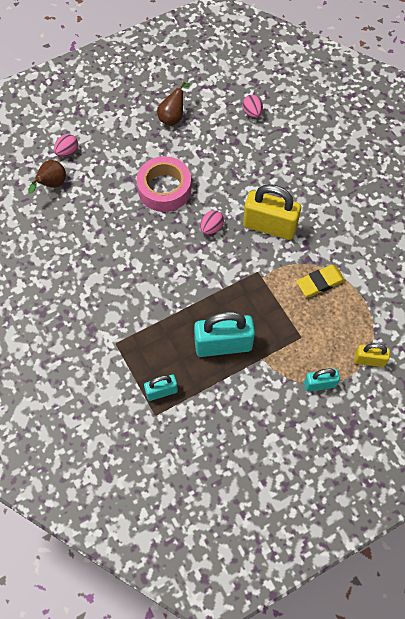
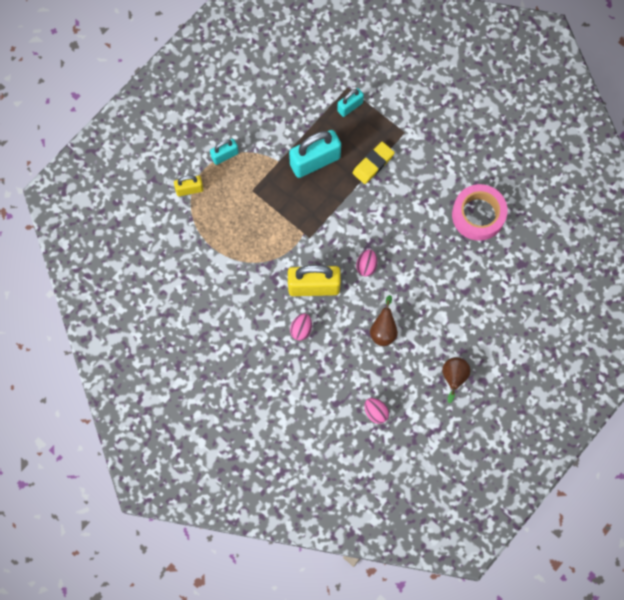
camera: 160 degrees right, 10 degrees up
brown pear [28,160,66,194] -> brown pear moved to [370,295,398,346]
pink egg [54,134,78,157] -> pink egg moved to [290,313,312,341]
pink tape [136,156,191,212] -> pink tape moved to [452,184,508,241]
yellow eraser [296,265,345,297] -> yellow eraser moved to [352,142,395,184]

